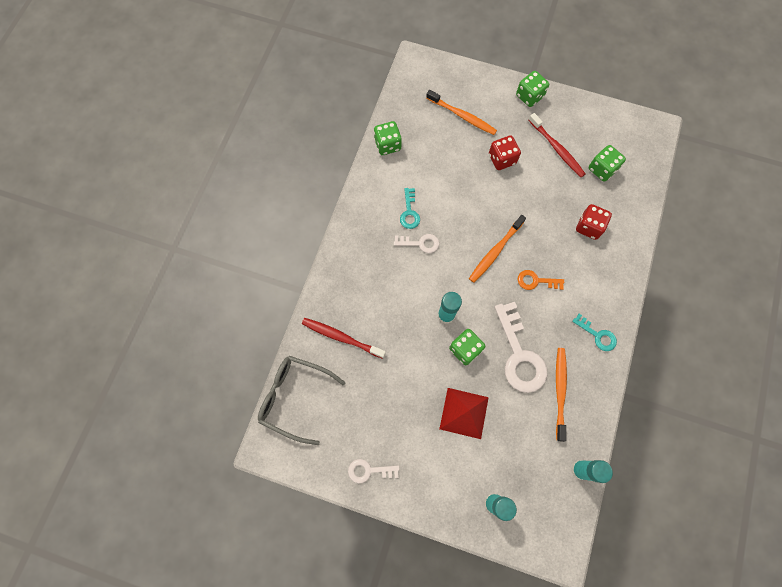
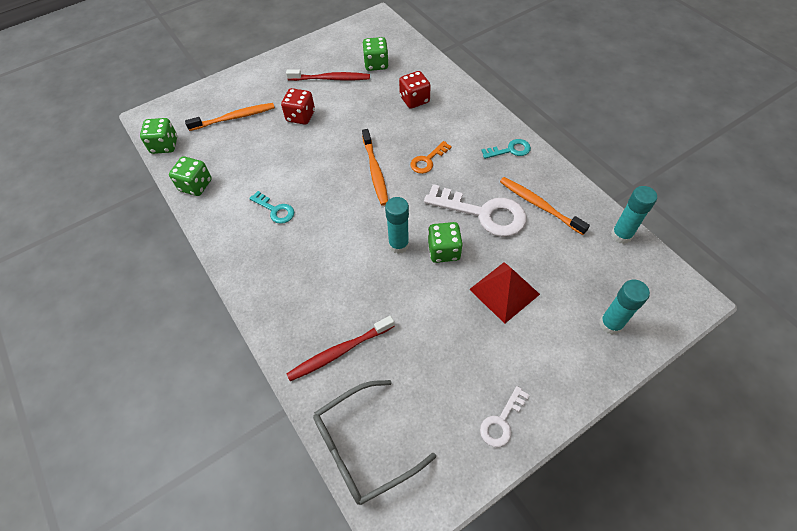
camera: 50 degrees left, 15 degrees down
white key [394,234,439,253] -> none
green dice [516,71,549,107] -> green dice moved to [140,118,177,154]

